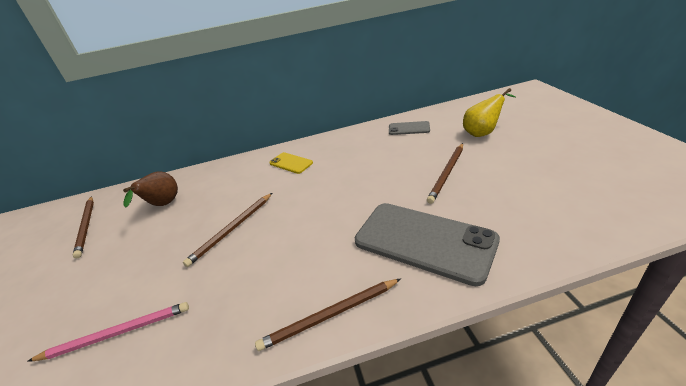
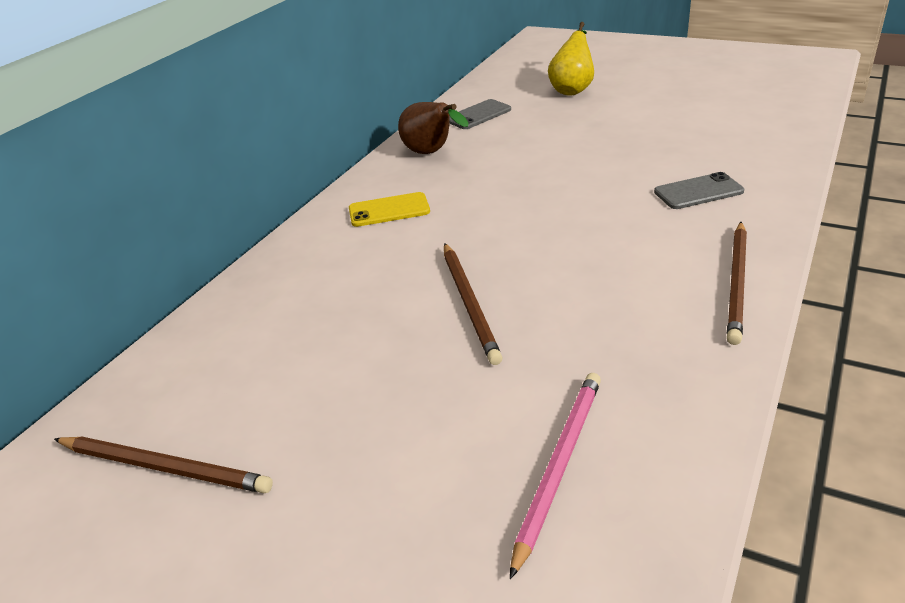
camera: 50 degrees left, 0 degrees up
brown pear [123,171,178,207] -> brown pear moved to [398,102,469,154]
grey phone [355,203,500,286] -> grey phone [654,172,744,209], size x0.47
brown pencil [427,143,463,204] -> none

